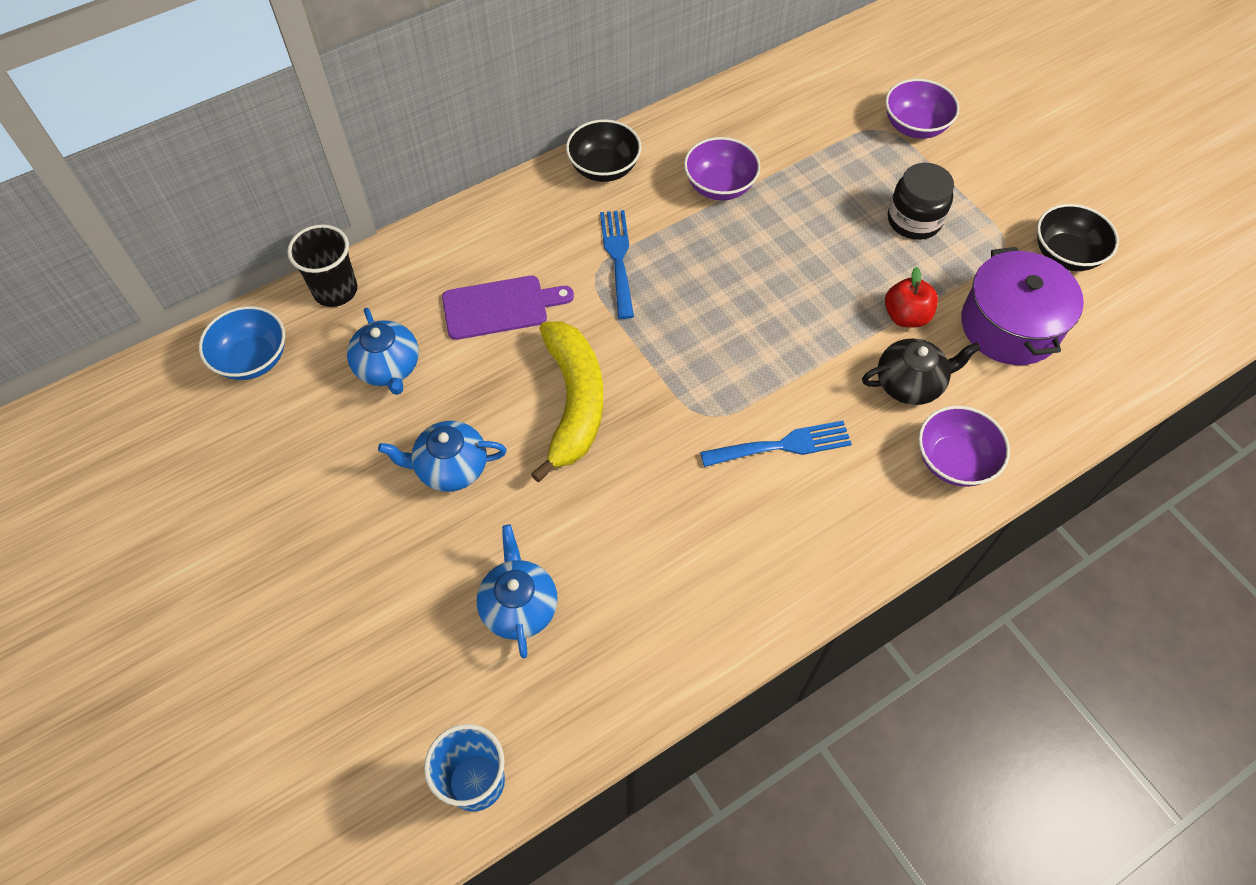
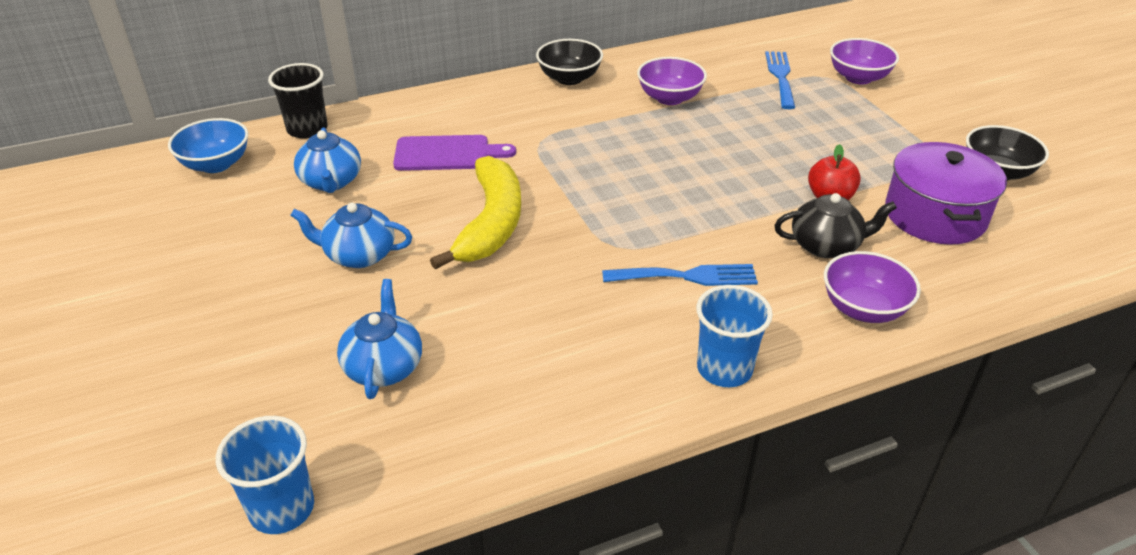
camera: 10 degrees right, 20 degrees down
blue fork [600,210,634,319] -> blue fork moved to [765,51,795,109]
black jar [888,163,954,240] -> none
none -> blue cup [696,285,773,387]

